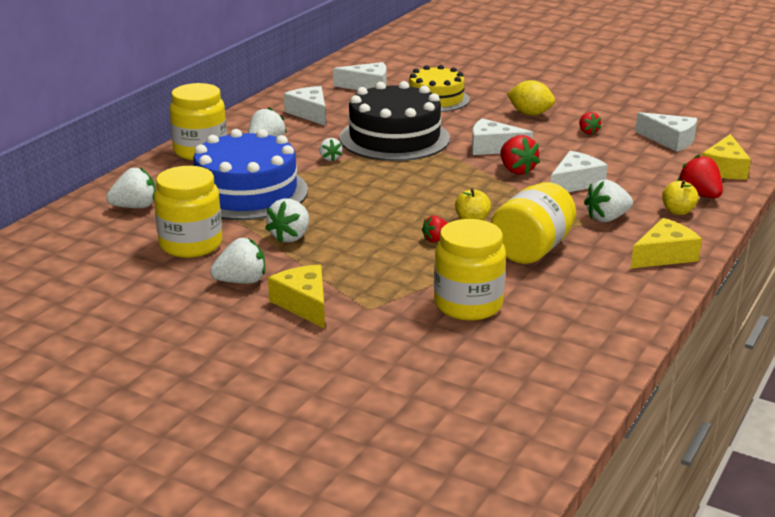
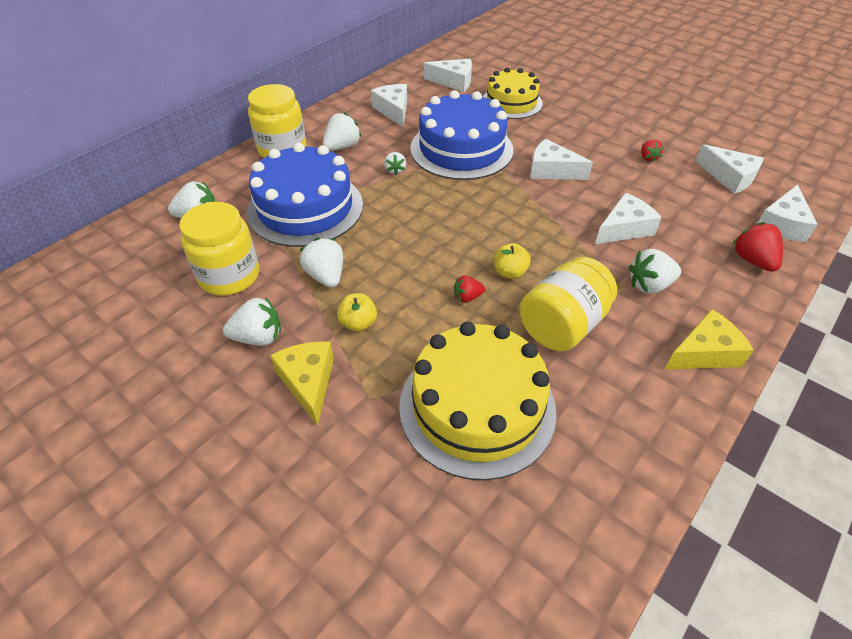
camera: 10 degrees right, 20 degrees up
white strawberry [265,198,309,243] -> white strawberry turned 120 degrees clockwise [300,238,343,288]
black cake [340,81,450,161] -> blue cake [410,90,513,180]
yellow jar [434,219,506,321] -> yellow cake [399,322,557,480]
red strawberry [500,135,540,174] -> none
yellow lemon [507,80,555,115] -> none
yellow apple [662,180,699,215] -> yellow apple moved to [337,293,377,332]
yellow cheese [702,134,751,180] -> white cheese [757,184,818,242]

